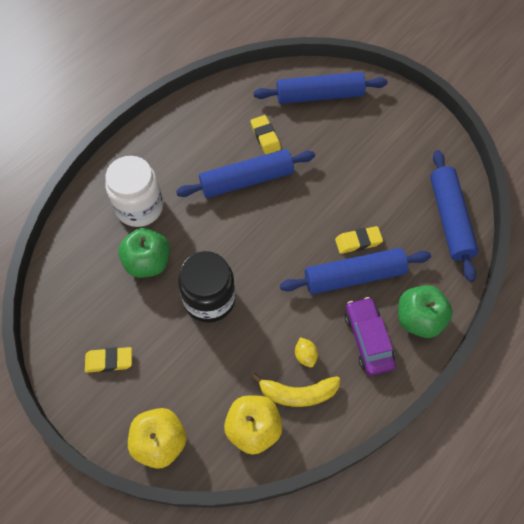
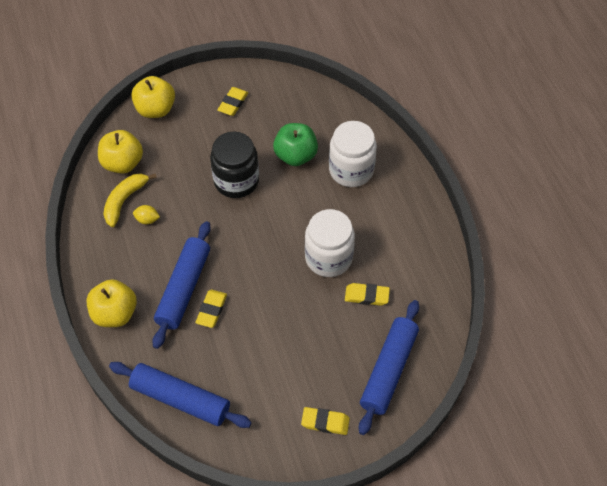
camera: 120 degrees right, 5 degrees down
blue rolling pin [176,149,315,198] -> white jar [305,209,355,277]
purple car [345,297,396,375] -> none
green apple [398,285,453,338] -> yellow apple [86,279,137,327]
none -> yellow eraser [301,407,350,435]

